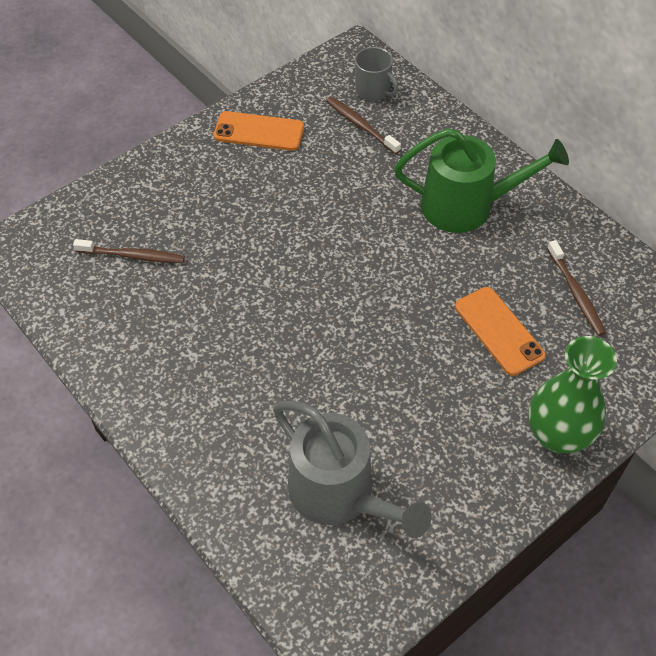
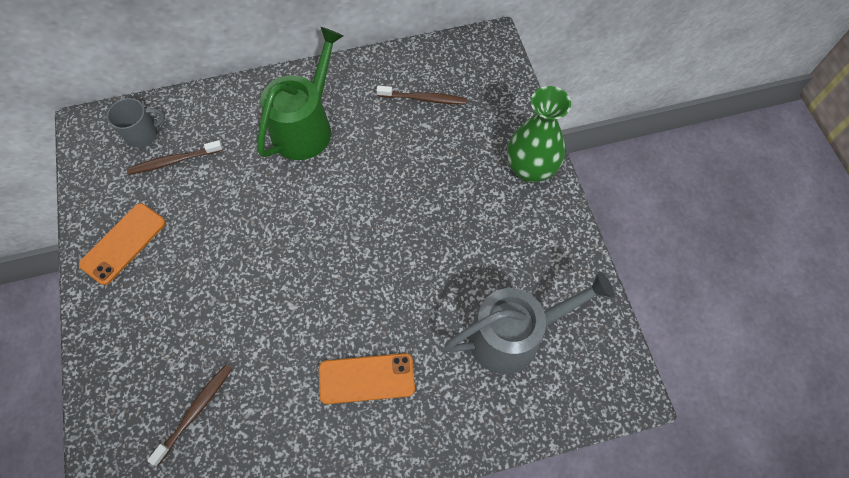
camera: 65 degrees left, 10 degrees up
orange phone [455,287,546,376] -> orange phone moved to [319,353,415,404]

